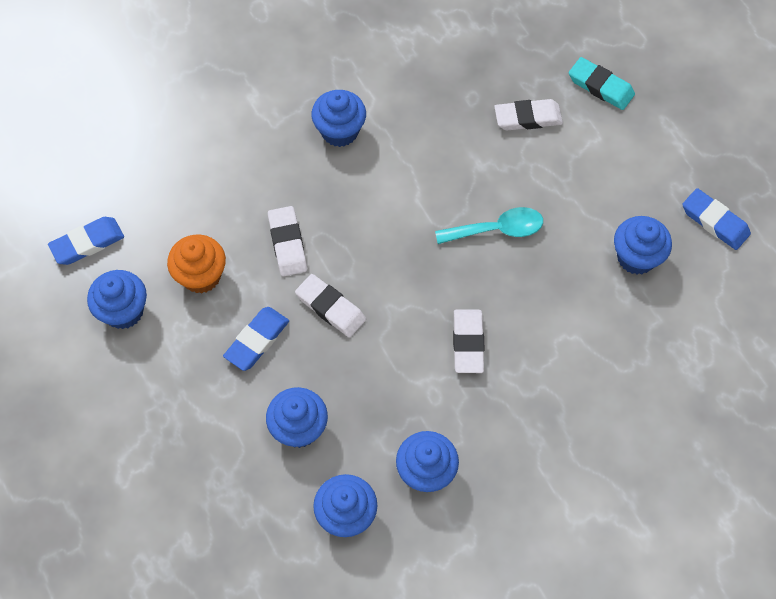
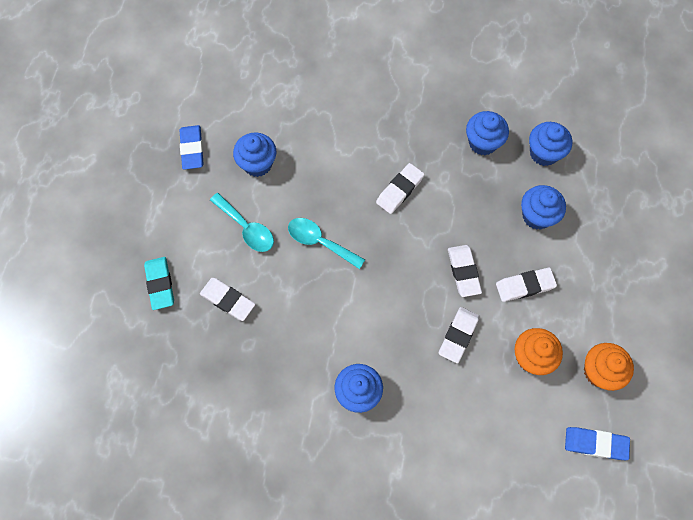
camera: 140 degrees left, 5 degrees up
blue cupcake [87,270,147,329] -> orange cupcake [584,343,634,391]
blue eraser [223,307,289,371] -> white eraser [496,267,557,302]
none -> turquoise spoon [210,193,274,252]

